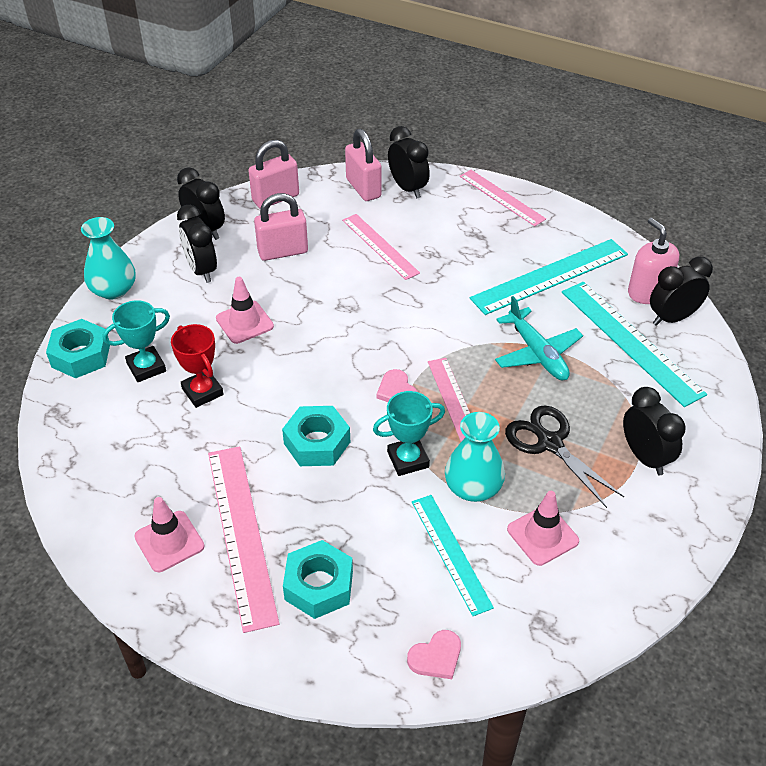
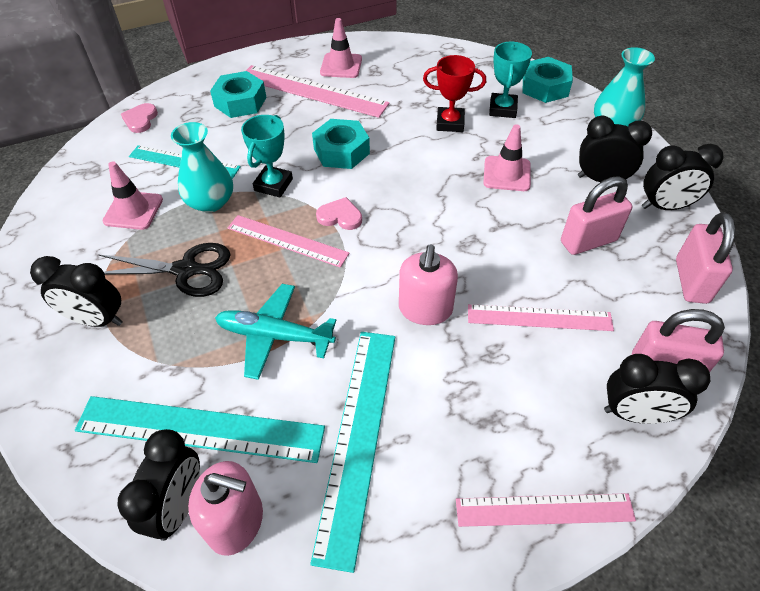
camera: 130 degrees right, 5 degrees up
pink padlock [254,193,308,261] -> pink padlock turned 45 degrees clockwise [561,176,633,255]
none -> pink soap dispenser [399,244,458,325]

